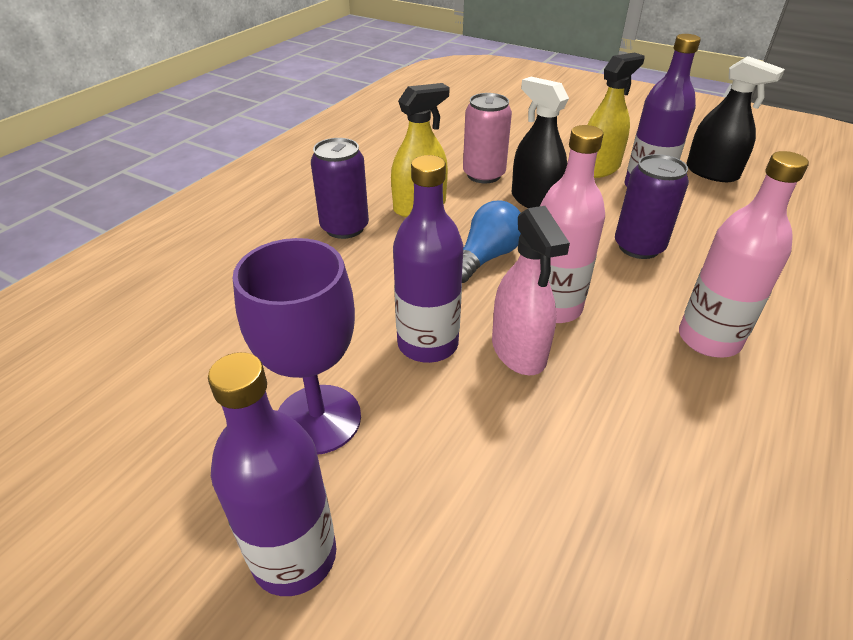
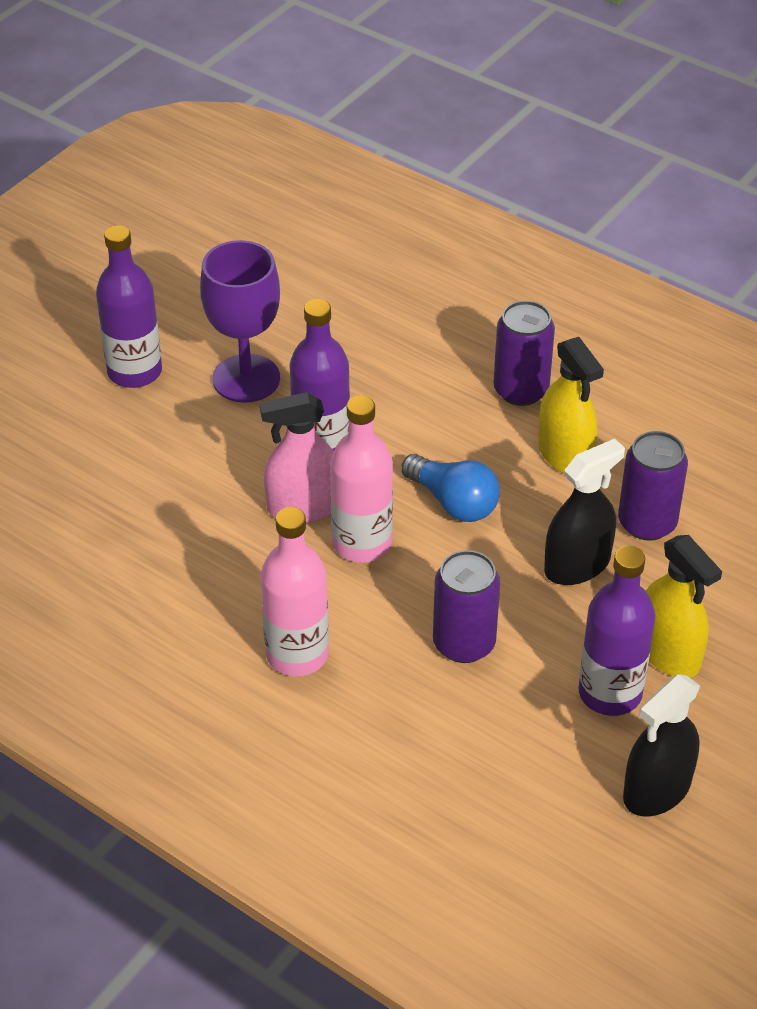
camera: 95 degrees right, 5 degrees up
pink can [463,93,512,183] -> purple can [618,431,688,541]

